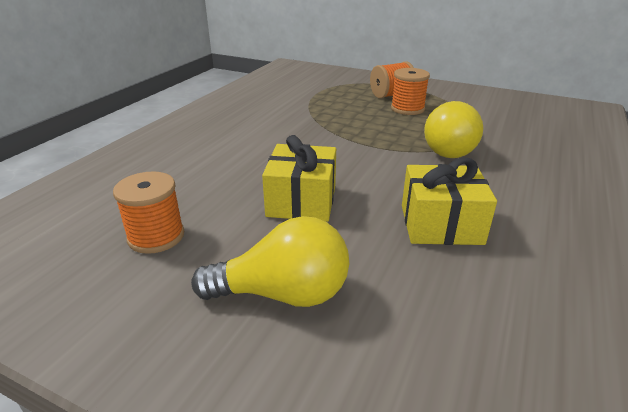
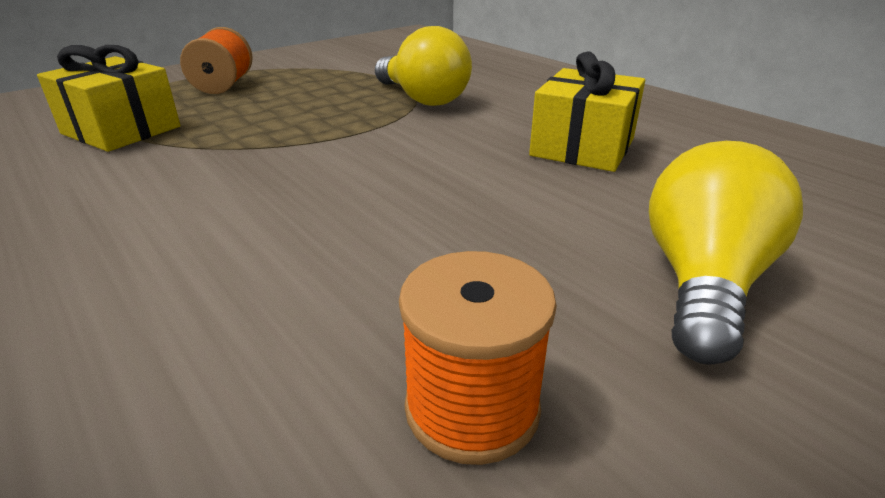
camera: 65 degrees left, 0 degrees up
yellow gift [262,135,336,222] -> yellow gift moved to [37,45,180,152]
orange spool [391,68,430,115] -> none

